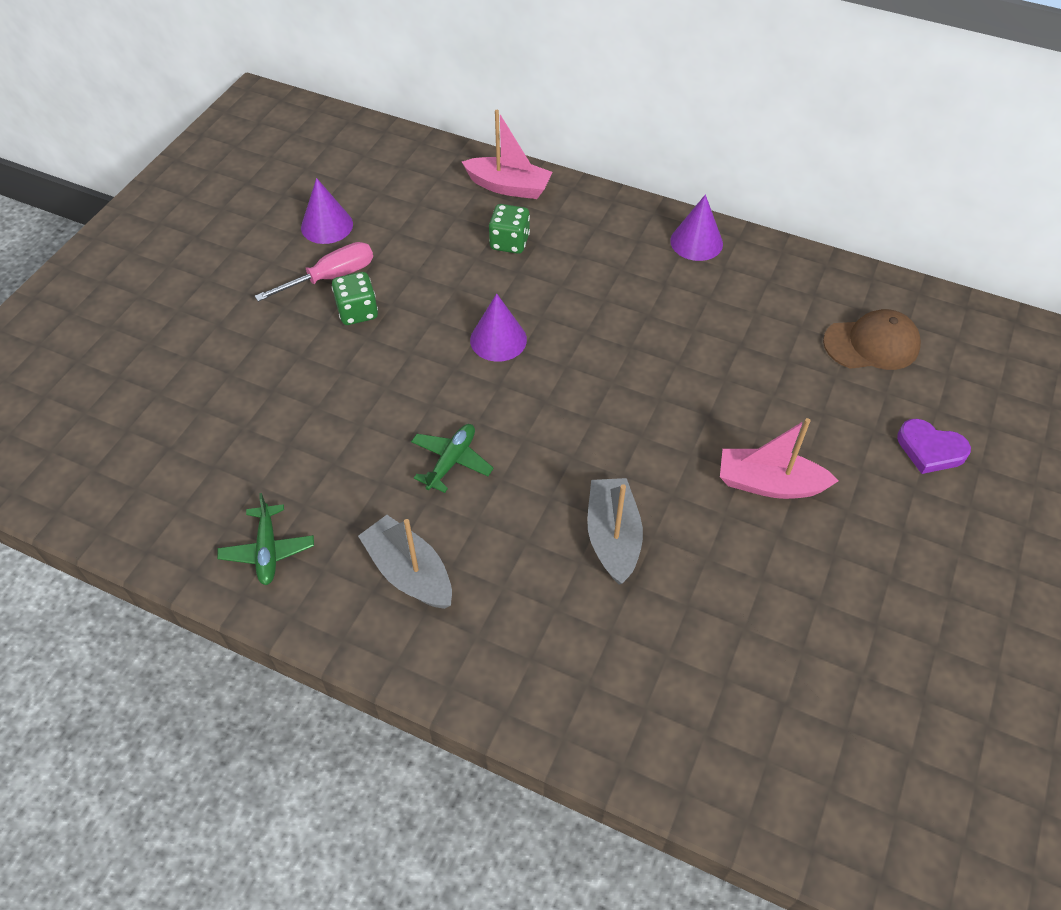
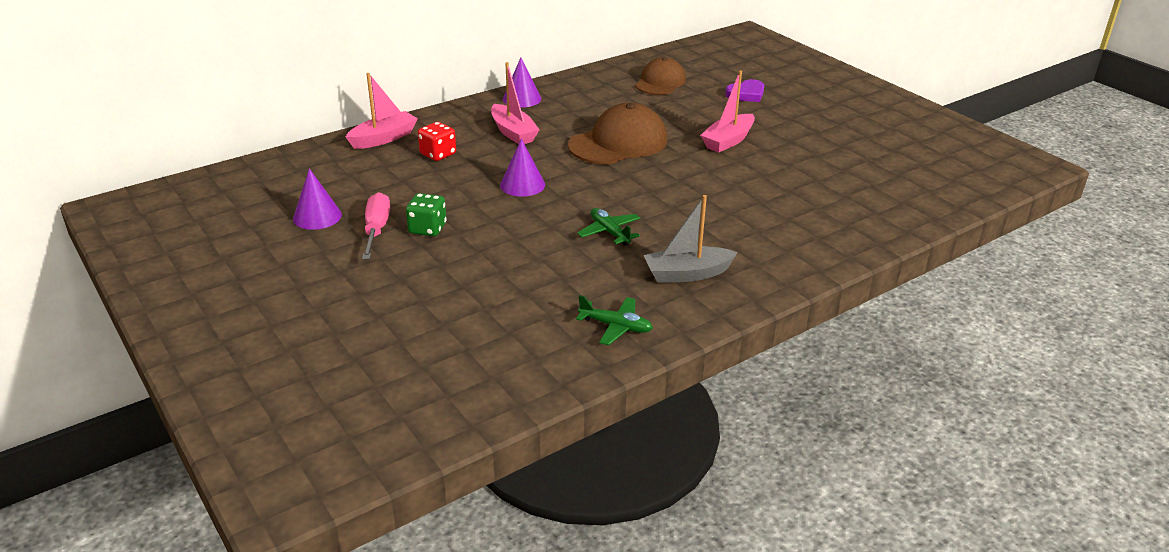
camera: 60 degrees left, 20 degrees down
green dice [489,204,530,254] -> red dice [418,122,456,161]
grey boat [587,478,643,584] -> none
none -> pink boat [491,62,540,144]
none -> brown cap [568,103,667,164]

